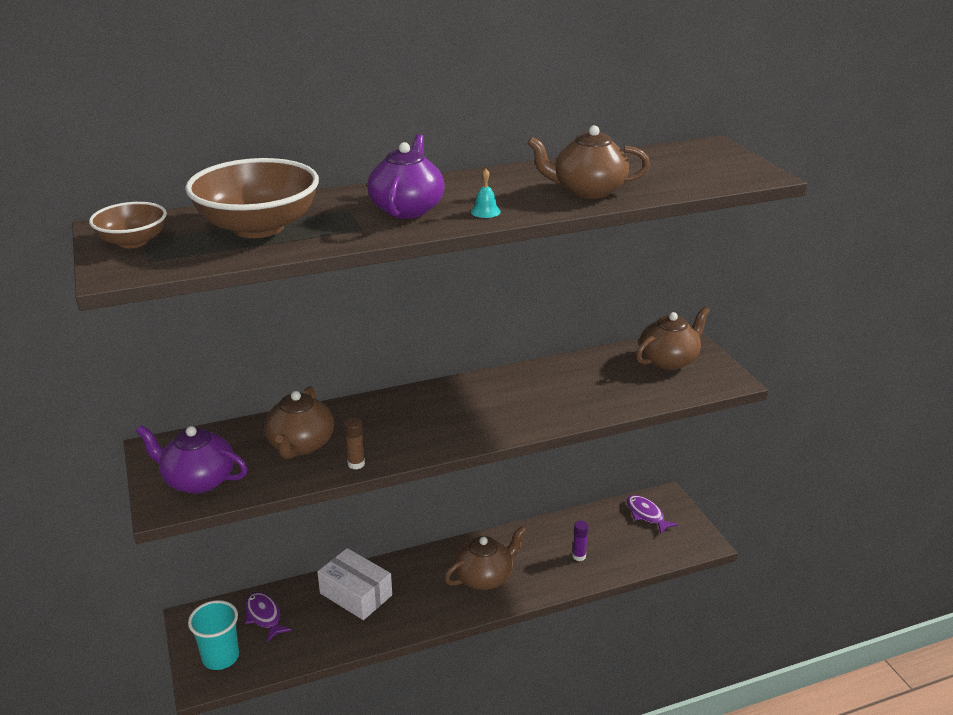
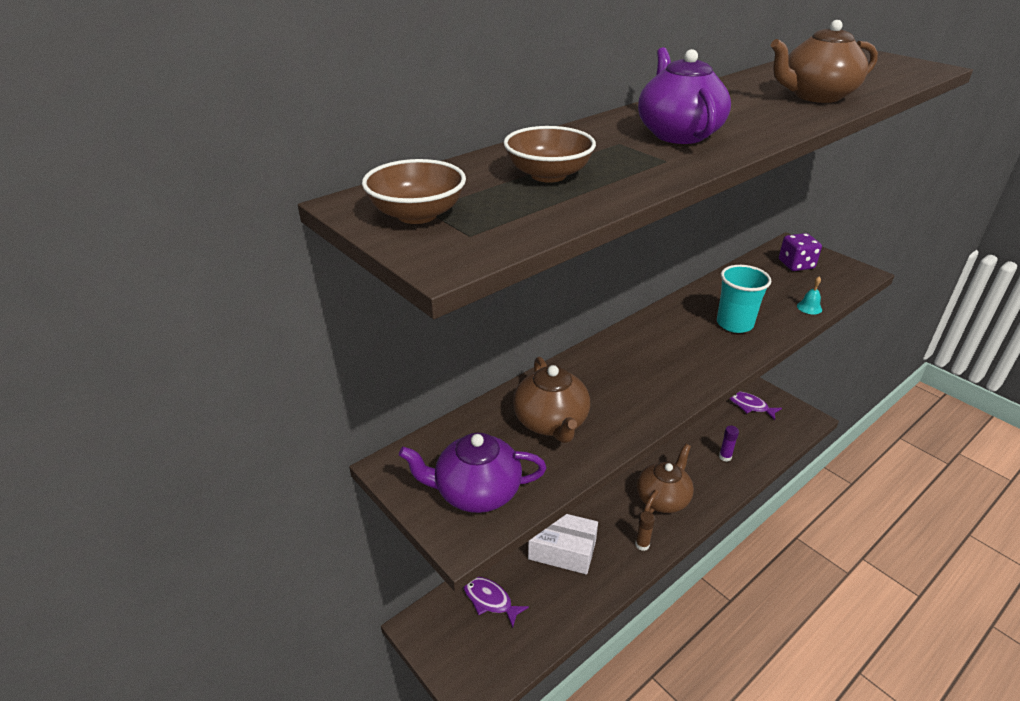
camera: 20 degrees left, 5 degrees up
brown bowl [185,158,319,238] -> brown bowl [504,126,596,183], size x0.56
turquoise cup [188,600,239,670] -> turquoise cup moved to [717,265,772,333]
brown glue stick [344,418,365,469] -> brown glue stick moved to [635,511,655,551]
turquoise bell [471,169,501,218] -> turquoise bell moved to [797,277,822,315]
brown teapot [636,306,710,370] -> purple dice [779,233,822,271]

